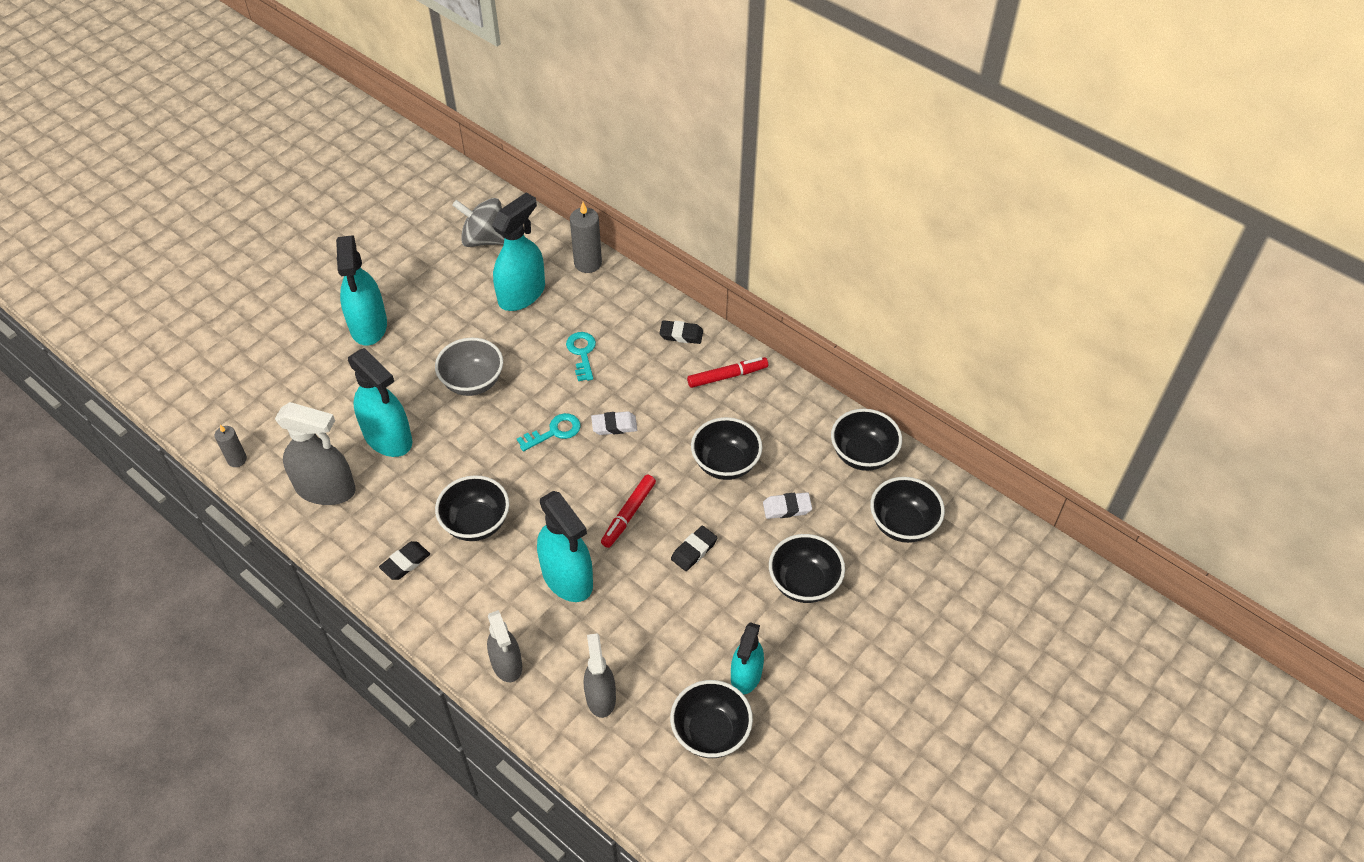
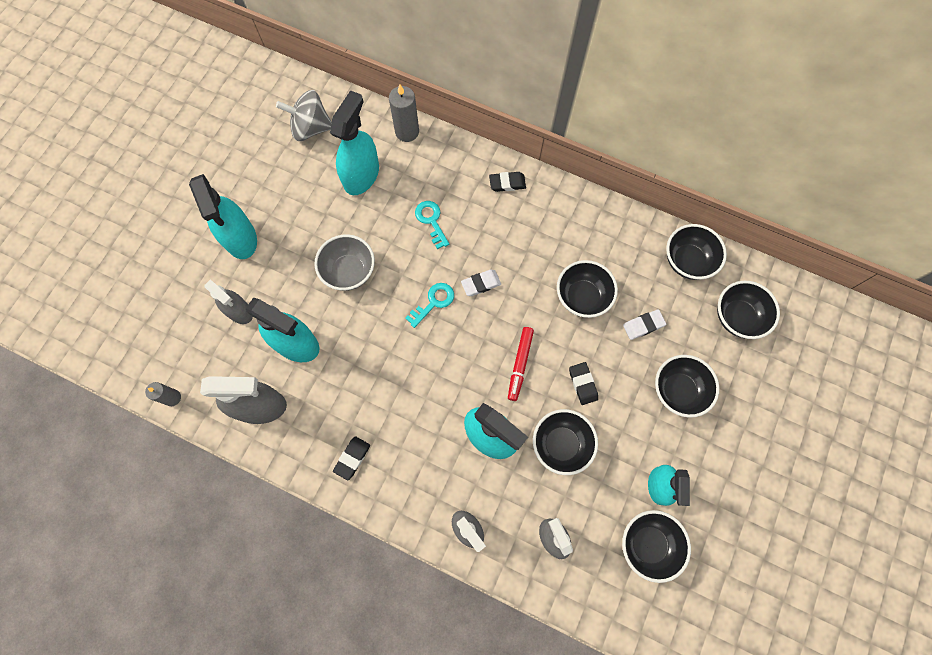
camera: 15 degrees left, 20 degrees up
black bowl [435,475,509,541] -> black bowl moved to [533,409,598,475]
black eraser [671,525,718,571] -> black eraser turned 45 degrees counterclockwise [569,362,598,405]
red marker [687,357,768,388] -> none
none -> grey spray bottle [204,279,253,324]

